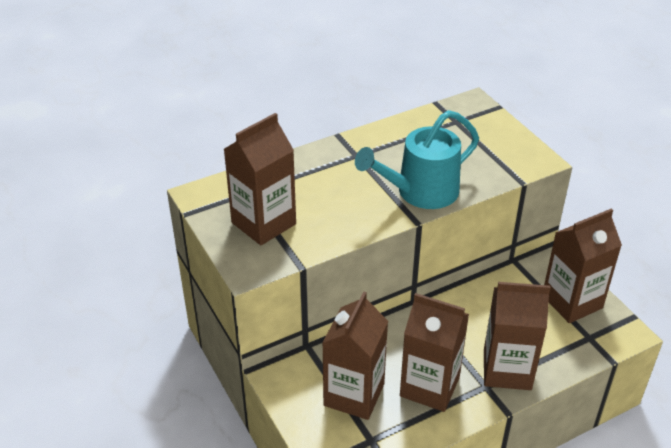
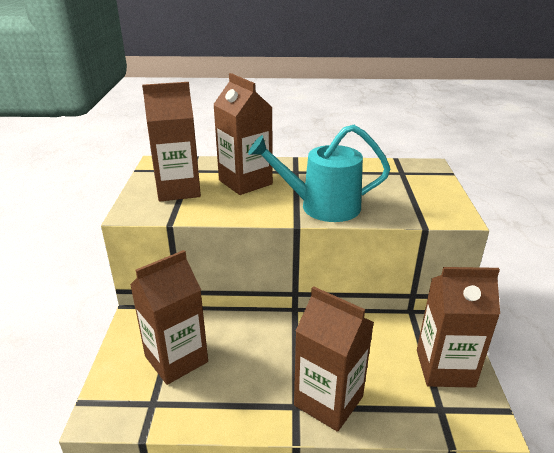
camera: 30 degrees right, 10 degrees down
brown carton [400,293,469,412] -> brown carton moved to [213,73,273,195]

